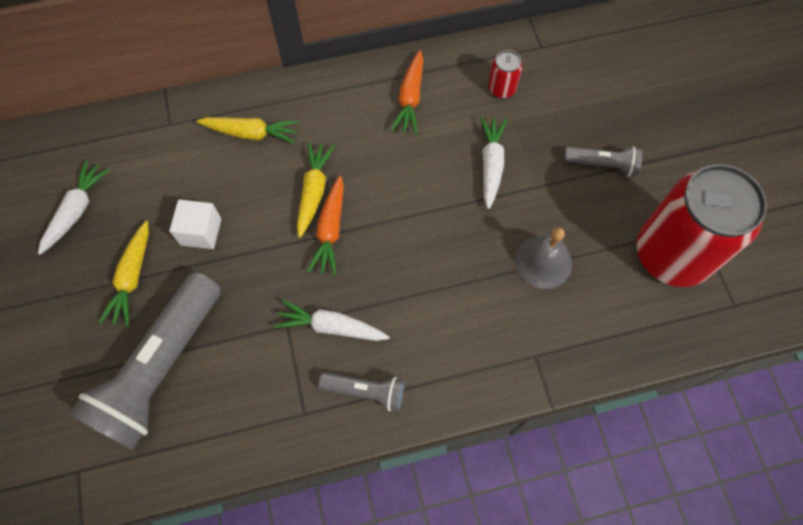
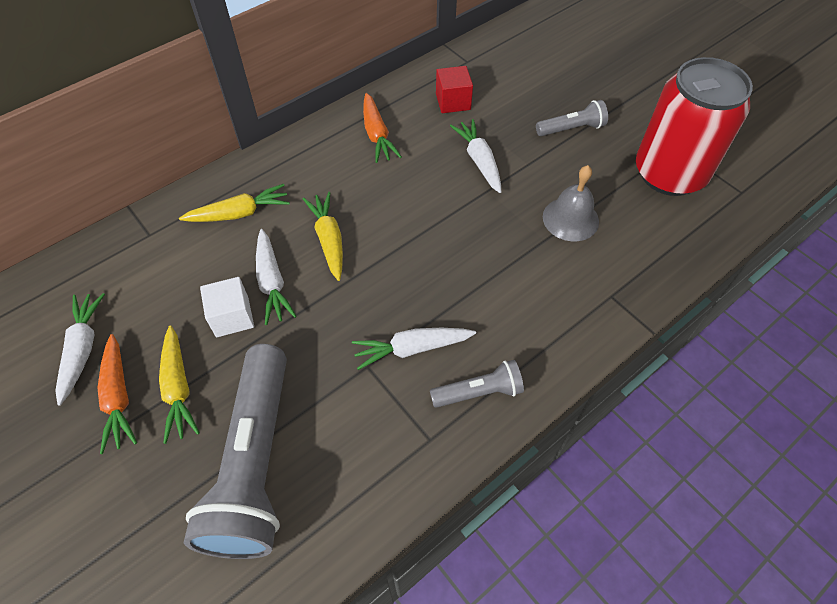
camera: 25 degrees left, 10 degrees down
orange carrot [307,176,344,276] -> orange carrot moved to [97,334,137,454]
red can [488,50,522,98] -> red cube [436,66,473,113]
none -> white carrot [256,229,297,325]

